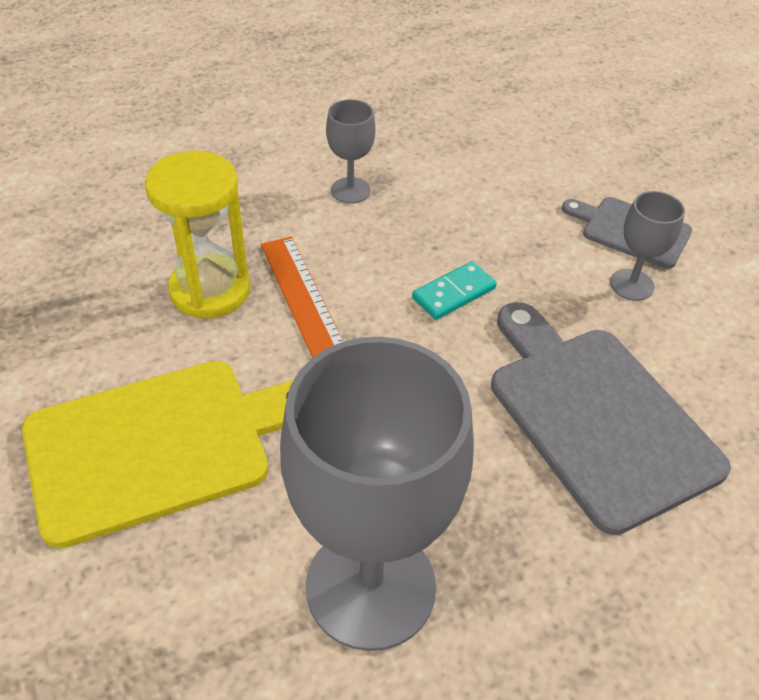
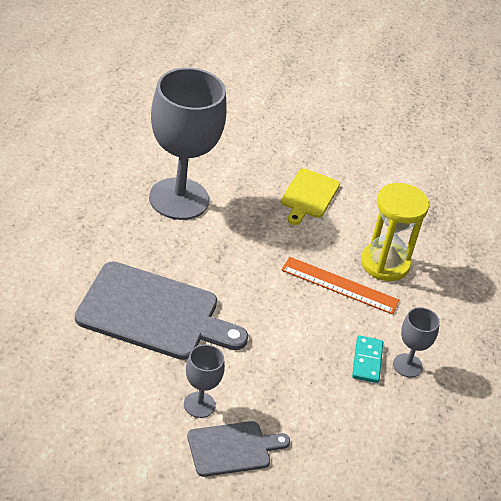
camera: 130 degrees right, 5 degrees down
yellow cutting board [22,361,293,549] -> yellow cutting board [281,168,340,225], size x0.55
turquoise domino [412,261,497,320] -> turquoise domino moved to [352,336,383,383]

